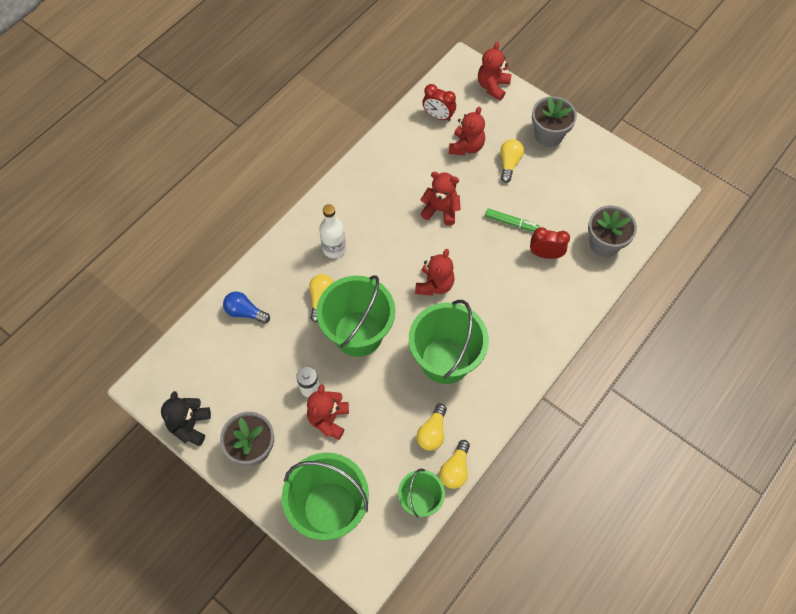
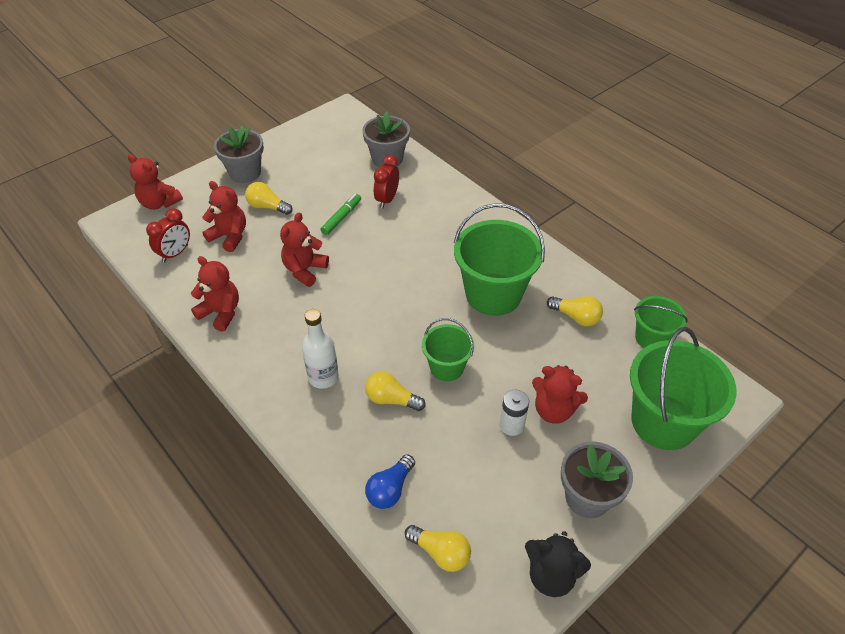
camera: 80 degrees left, 15 degrees down
green bucket [316,275,395,357] -> green bucket [422,318,474,381], size x0.56
red teddy bear [415,249,455,296] -> red teddy bear moved to [191,256,239,332]
yellow light bulb [440,440,470,489] -> yellow light bulb moved to [405,525,471,572]

